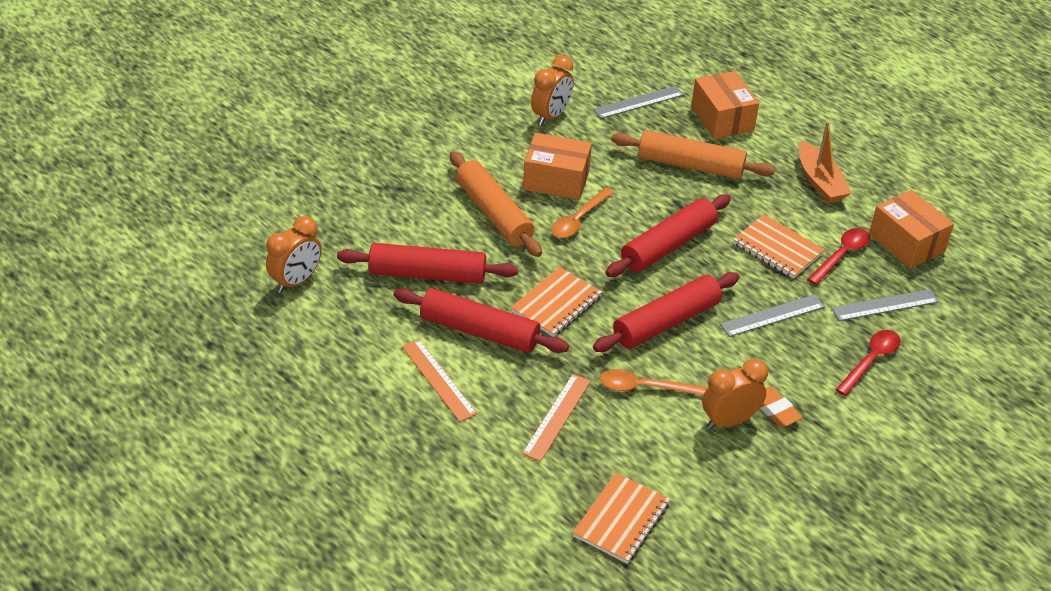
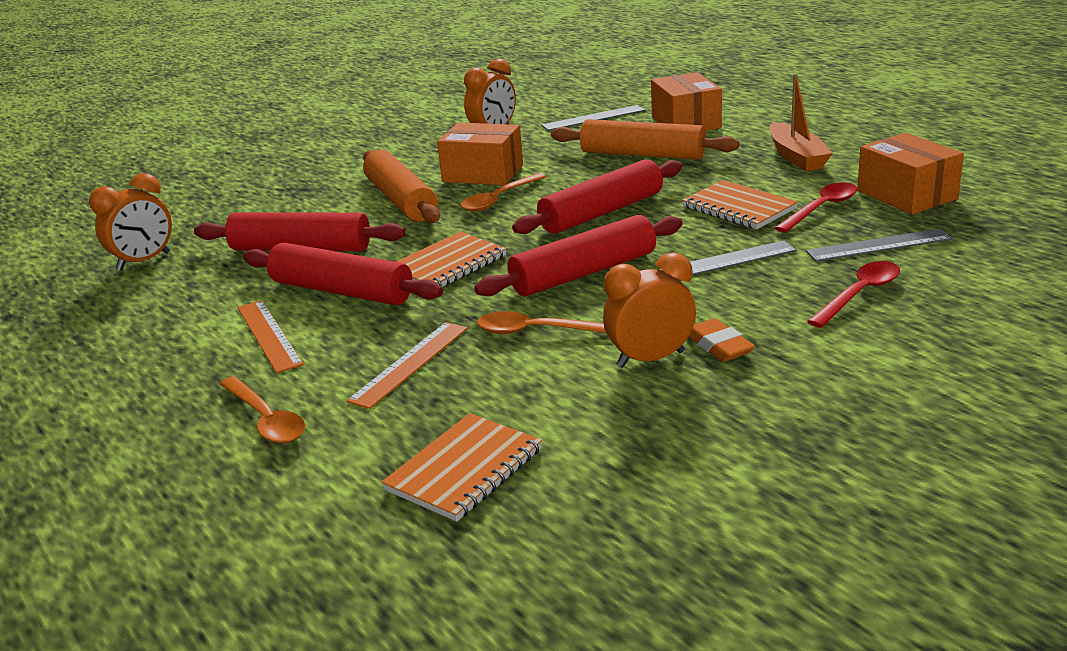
camera: 10 degrees right, 15 degrees down
none -> orange spoon [219,376,305,444]

